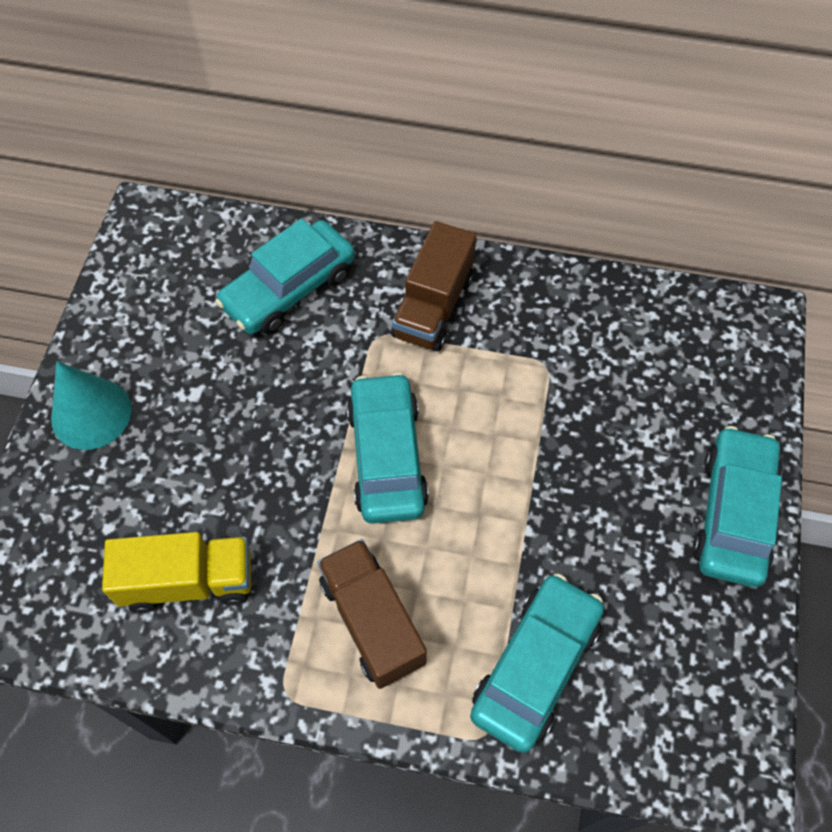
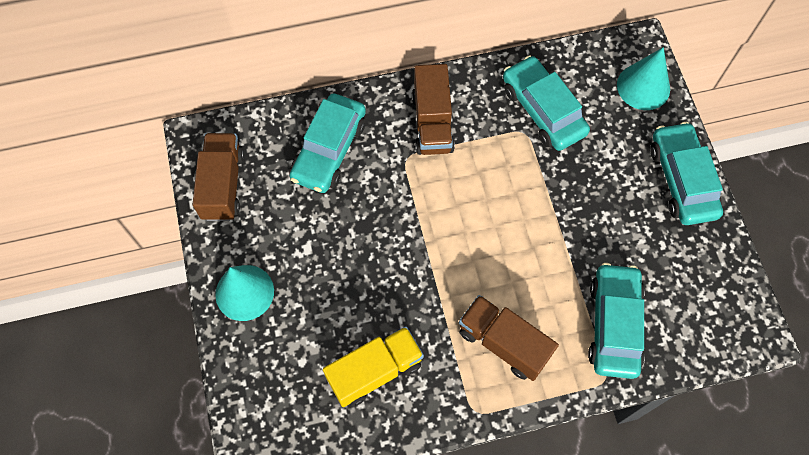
camera: 25 degrees left, 5 degrees up
turquoise car [347,373,429,524] -> turquoise car moved to [503,55,590,151]
none -> brown truck [192,133,244,221]
none -> turquoise cone [617,47,670,110]

